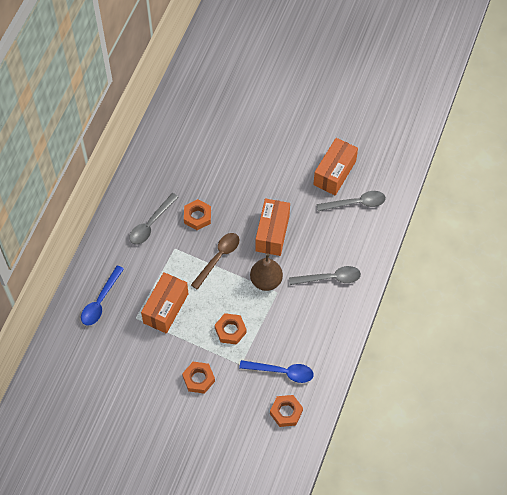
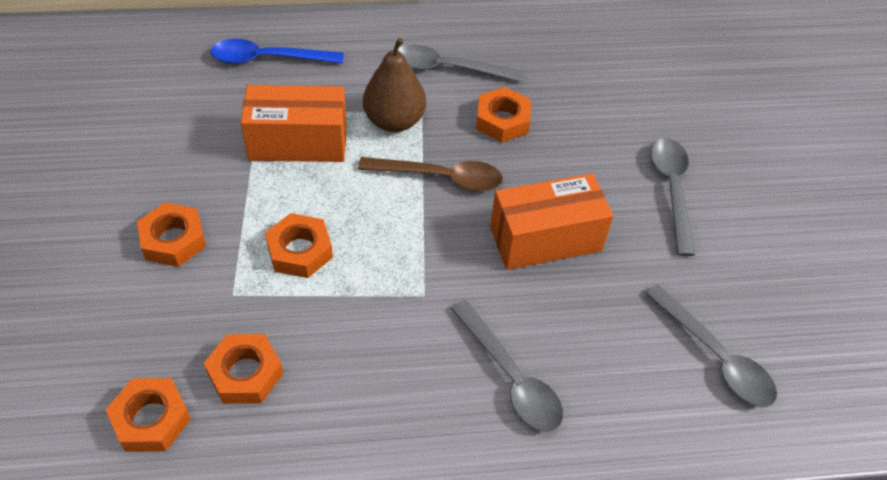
camera: 60 degrees right, 10 degrees down
blue spoon [239,360,314,383] -> orange nut [204,334,284,404]
brown pear [250,253,283,291] -> brown pear moved to [363,38,426,132]
orange box [313,138,358,195] -> none
none -> grey spoon [651,138,695,256]

